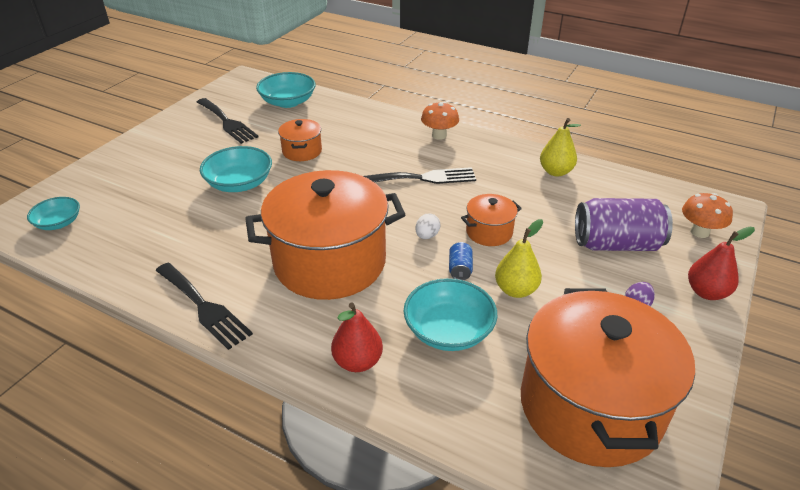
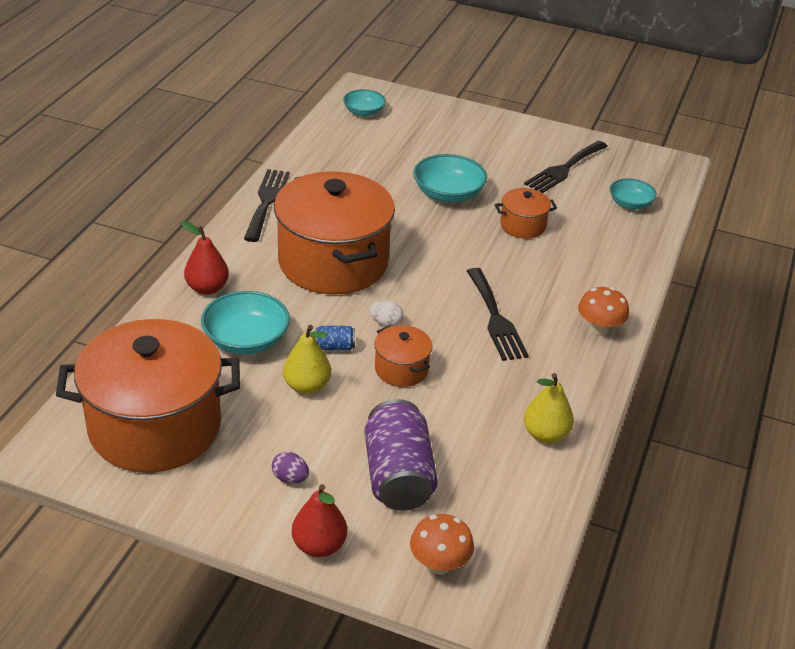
camera: 80 degrees right, 0 degrees up
black fork [155,263,253,350] -> black fork turned 150 degrees clockwise [244,169,290,242]
turquoise bowl [256,72,316,108] -> turquoise bowl [610,178,657,209], size x0.64

